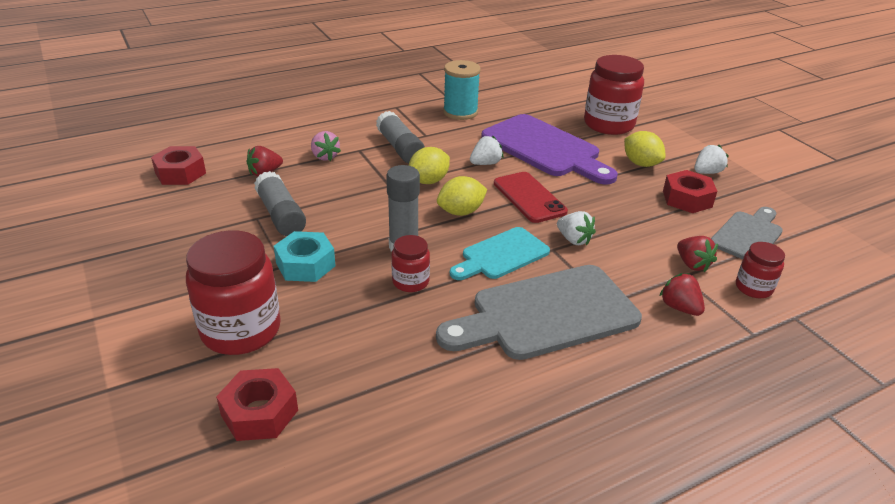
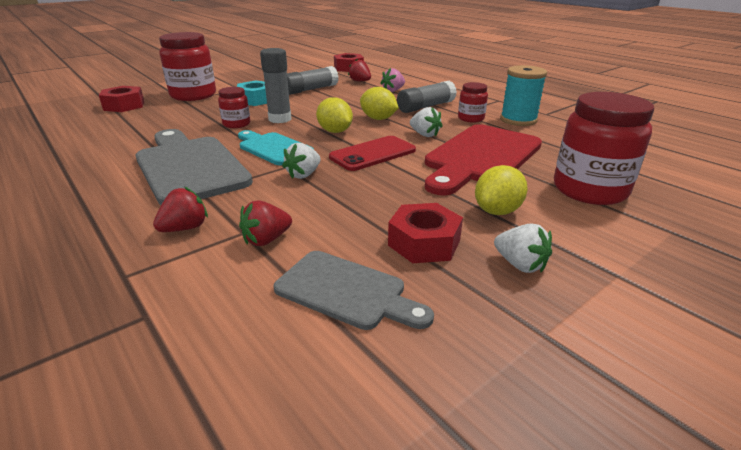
camera: 80 degrees right, 5 degrees down
purple cutting board [481,114,618,185] -> red cutting board [425,124,542,195]
red jar [736,242,785,298] -> red jar moved to [458,82,488,122]

